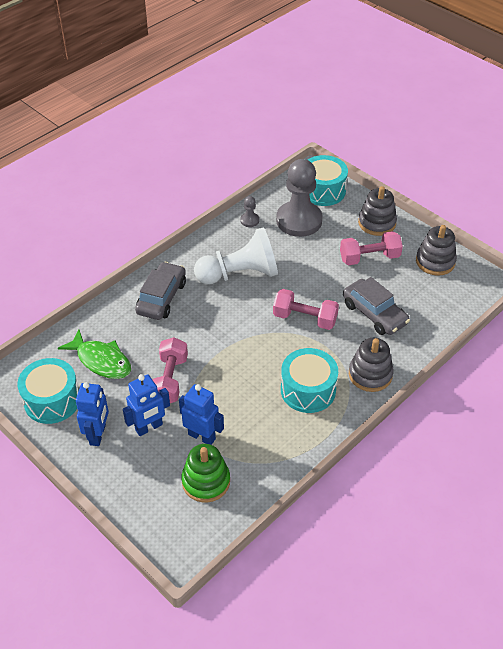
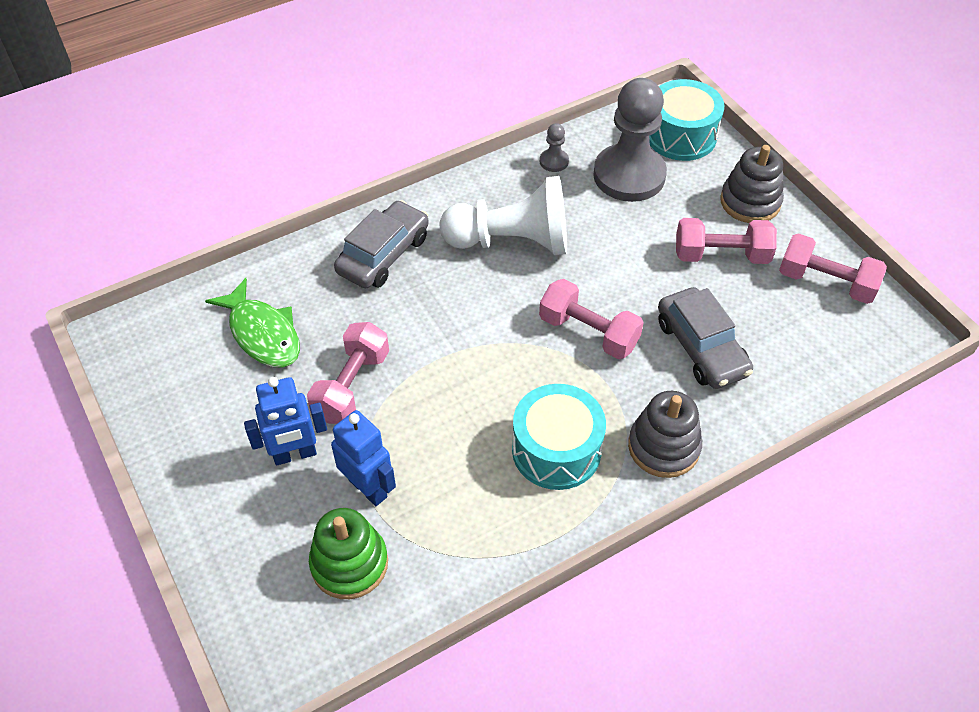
camera: 15 degrees right, 5 degrees up
turquoise drum [17,358,79,424] -> none
blue robot [76,382,109,446] -> none
grey stacking toy [416,225,457,276] -> pink dumbbell [779,233,887,304]

